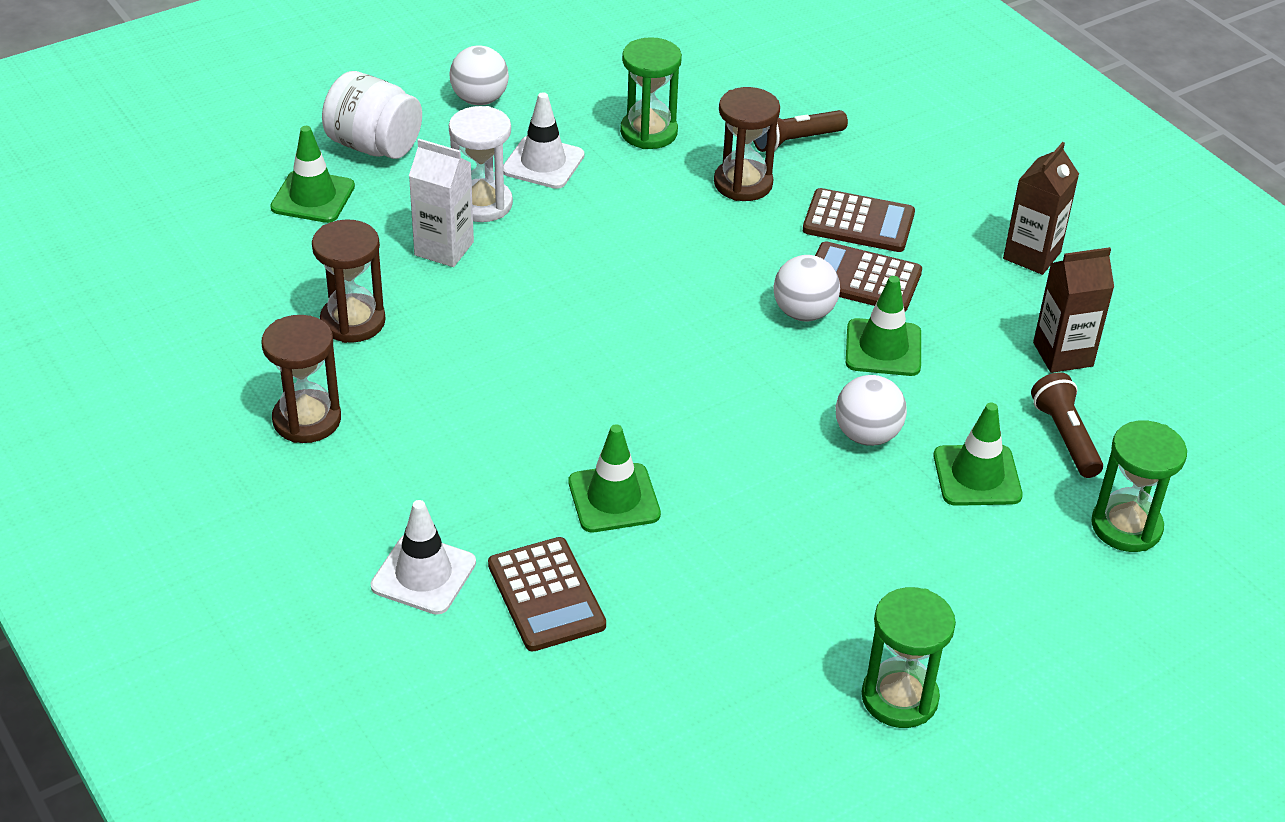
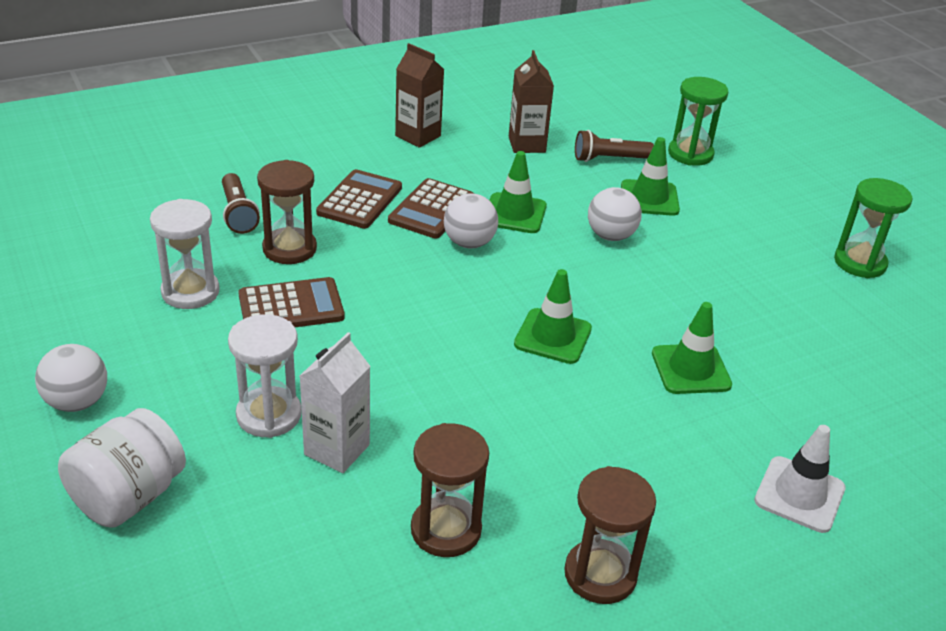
camera: 85 degrees left, 5 degrees down
green traffic cone [270,126,355,223] -> green traffic cone moved to [514,269,592,364]
brown calculator [488,537,606,652] -> brown calculator moved to [238,277,345,327]
white traffic cone [503,92,585,189] -> none
green hourglass [620,37,682,149] -> white hourglass [150,199,219,309]

